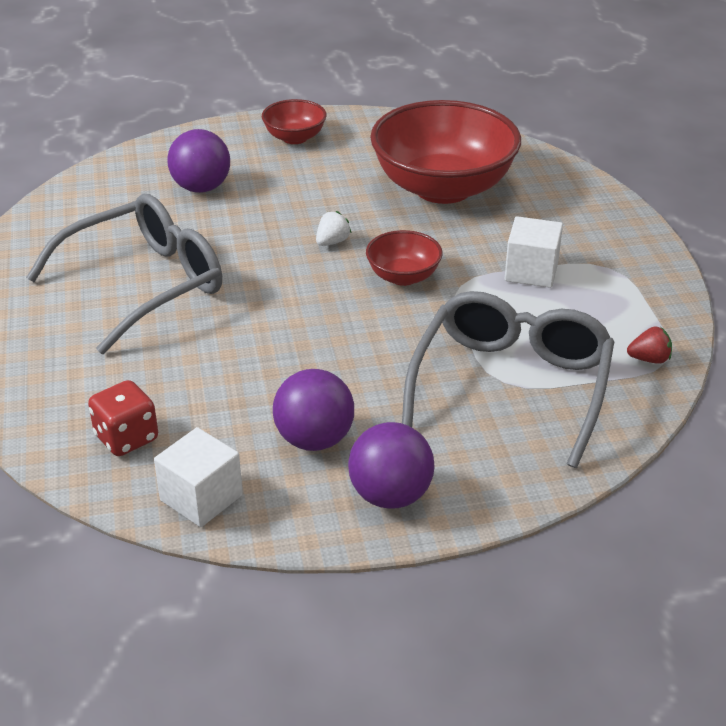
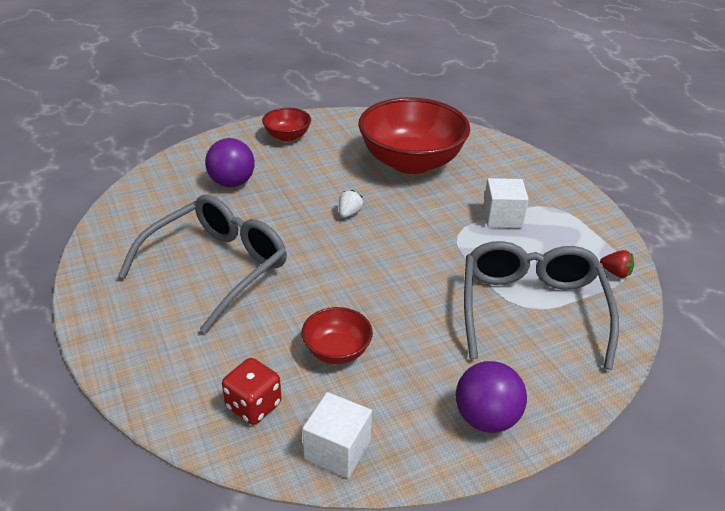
camera: 15 degrees left, 0 degrees up
purple ball [273,369,354,451] -> none
red bowl [366,230,443,286] -> red bowl moved to [301,307,373,364]
red strawberry [627,326,672,364] -> red strawberry turned 45 degrees clockwise [600,250,634,278]

